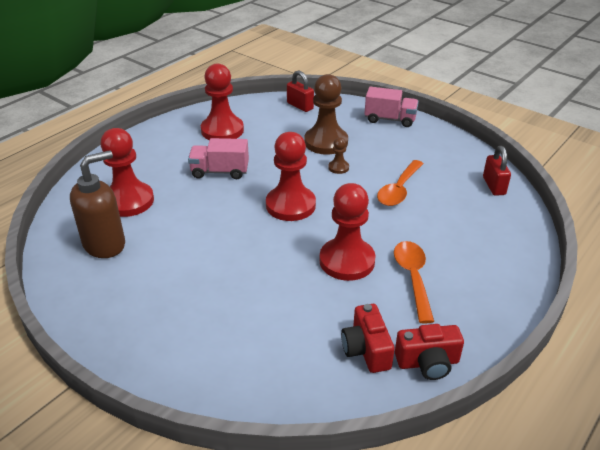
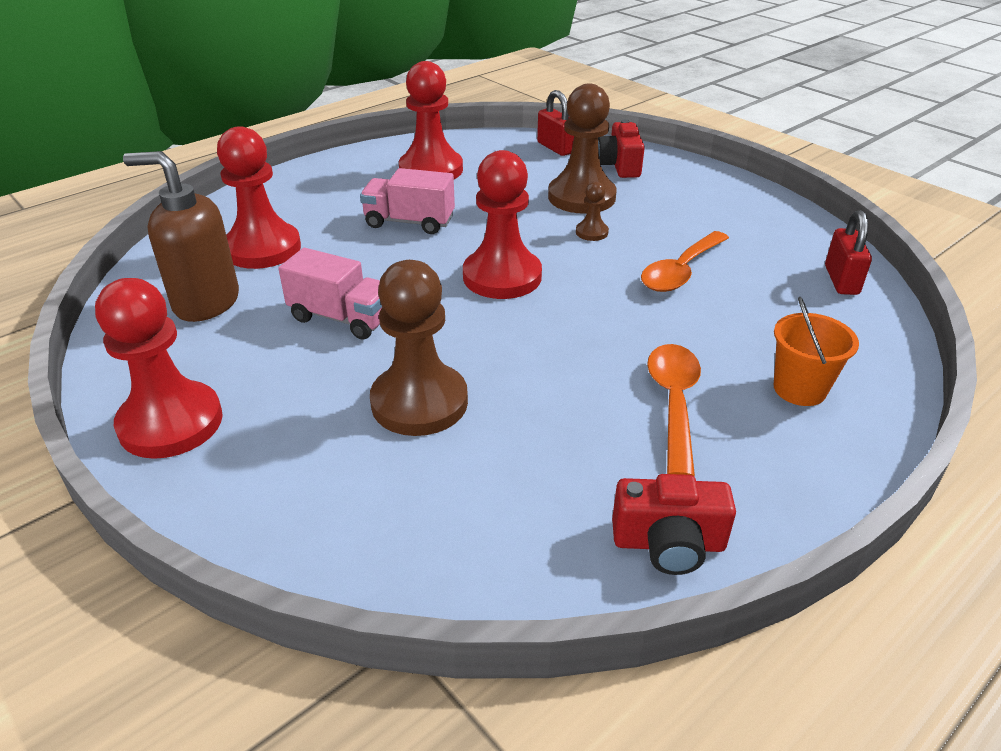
camera: 10 degrees right, 0 degrees up
brown soap dispenser [70,150,125,258] -> brown soap dispenser turned 135 degrees counterclockwise [123,151,239,322]
red pawn [320,183,376,281] -> red pawn moved to [95,278,223,459]
red camera [341,304,395,373] -> red camera moved to [598,119,645,178]
pink truck [365,87,419,127] -> pink truck moved to [278,248,383,340]
none -> brown pawn [370,260,468,436]
none -> orange bucket [774,297,859,406]

